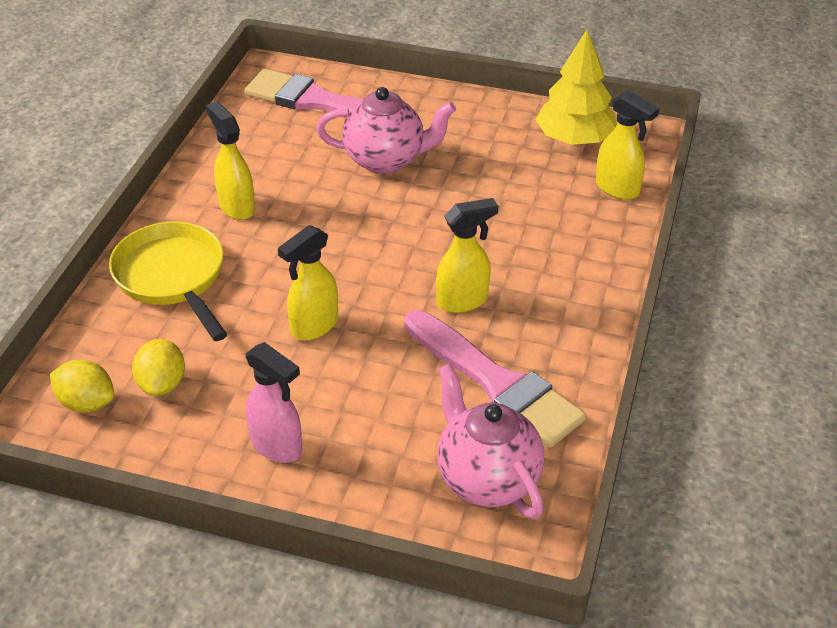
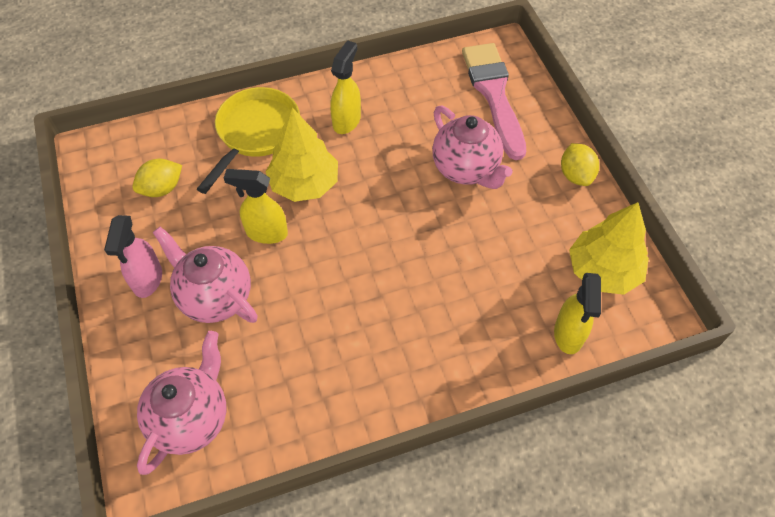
camera: 55 degrees right, 15 degrees up
yellow lemon [50,360,114,412] -> yellow lemon moved to [561,143,599,186]
pink brush [404,310,586,448] -> none
yellow spray bottle [436,198,498,313] -> none
none -> pink teapot [153,227,258,323]
none -> yellow tree [266,108,338,202]

